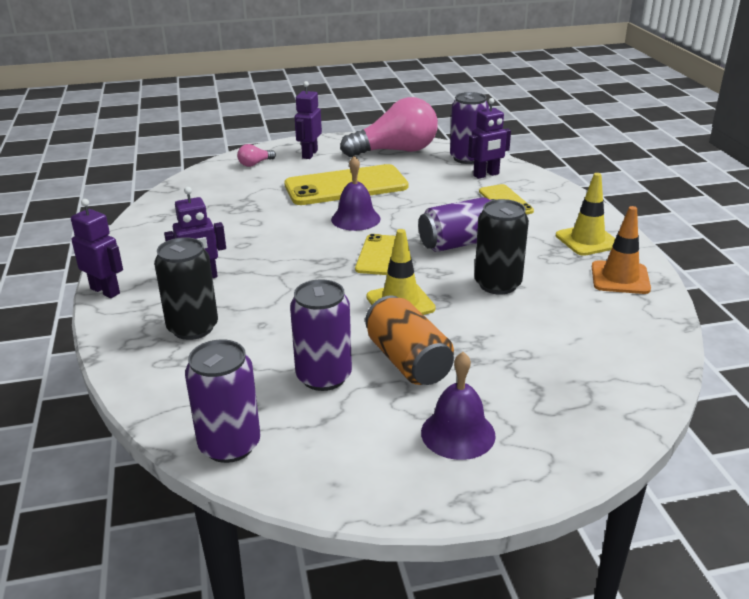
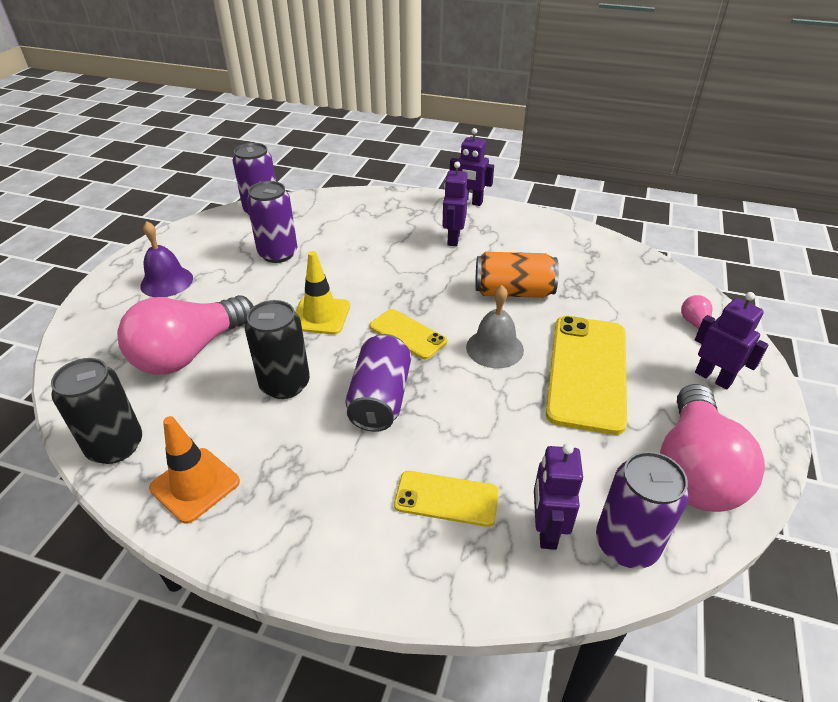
camera: 120 degrees right, 10 degrees up
purple robot [71,199,123,298] -> purple robot turned 45 degrees clockwise [450,128,494,206]
black can [154,237,218,340] -> black can moved to [51,358,142,464]
purple bell [331,156,381,231] -> grey bell [466,285,524,368]
orange can [365,295,454,385] -> orange can moved to [475,252,559,298]
yellow traffic cone [556,173,616,256] -> none
none -> pink light bulb [117,295,254,375]

